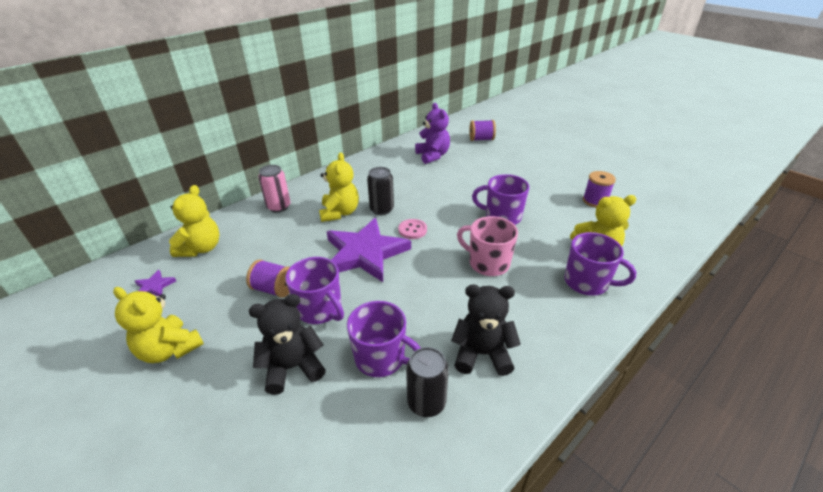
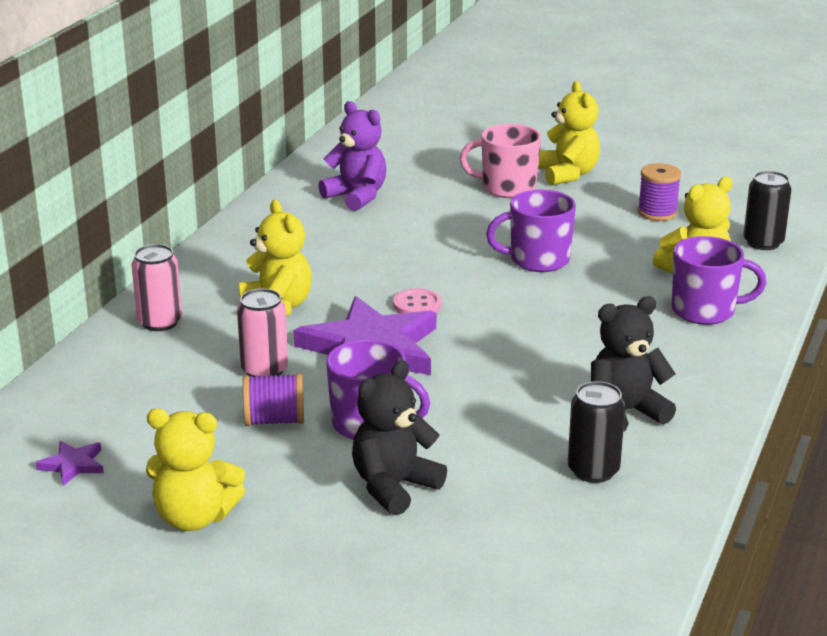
camera: 25 degrees left, 10 degrees down
yellow teddy bear [169,185,220,257] -> yellow teddy bear moved to [538,81,600,185]
purple mug [347,301,420,377] -> none
black can [367,167,394,215] -> black can moved to [743,171,792,250]
pink mug [457,216,518,276] -> pink mug moved to [460,124,541,198]
purple spool [469,120,496,141] -> none
none -> pink can [237,288,288,377]

